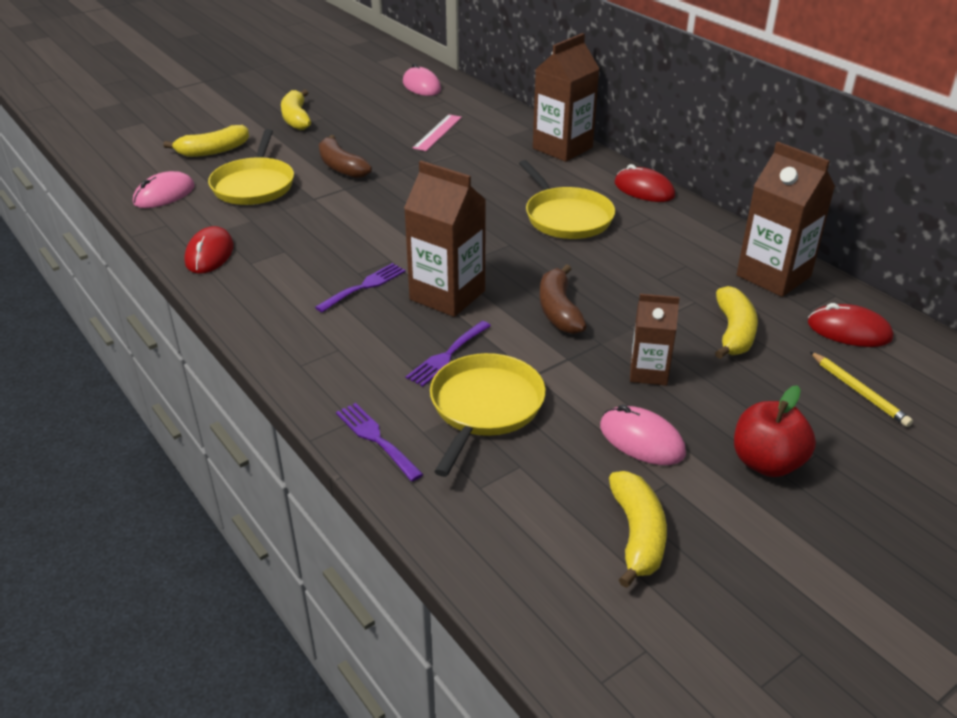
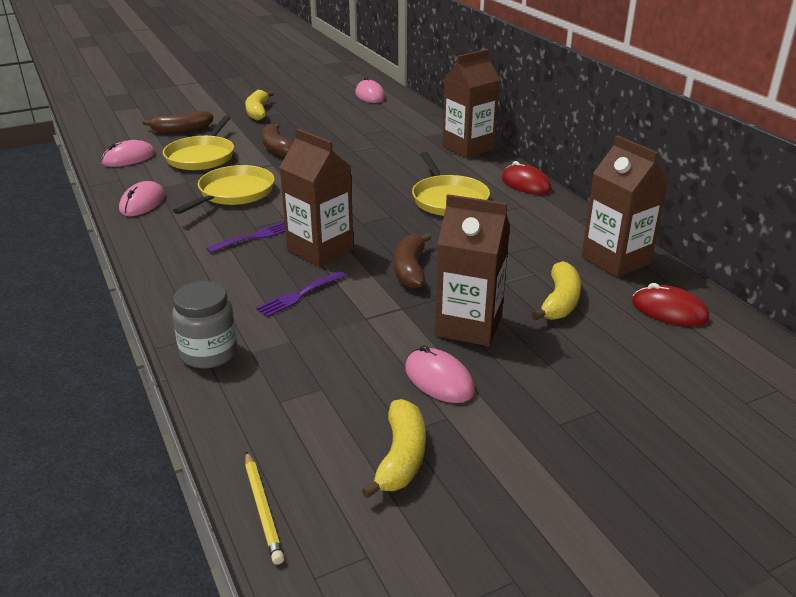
camera: 10 degrees right, 5 degrees down
yellow banana [163,125,249,157] -> brown banana [142,111,213,134]
red mouse [184,226,234,274] -> pink mouse [119,181,165,216]
purple fork [336,403,424,481] -> grey jar [172,281,238,368]
pink ruler [413,114,462,151] -> none
yellow pan [430,353,546,477] -> yellow pan moved to [173,165,275,214]
brown carton [630,294,680,386] -> brown carton [435,194,510,346], size x1.67
red apple [734,385,816,477] -> none
yellow pencil [810,352,913,427] -> yellow pencil moved to [245,451,284,565]

